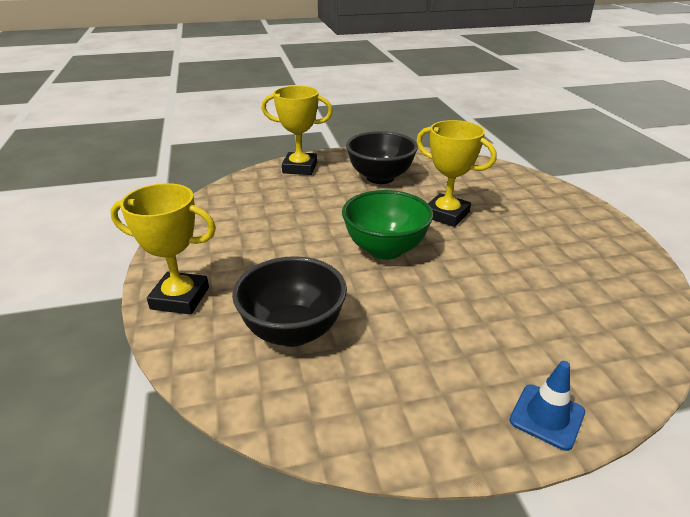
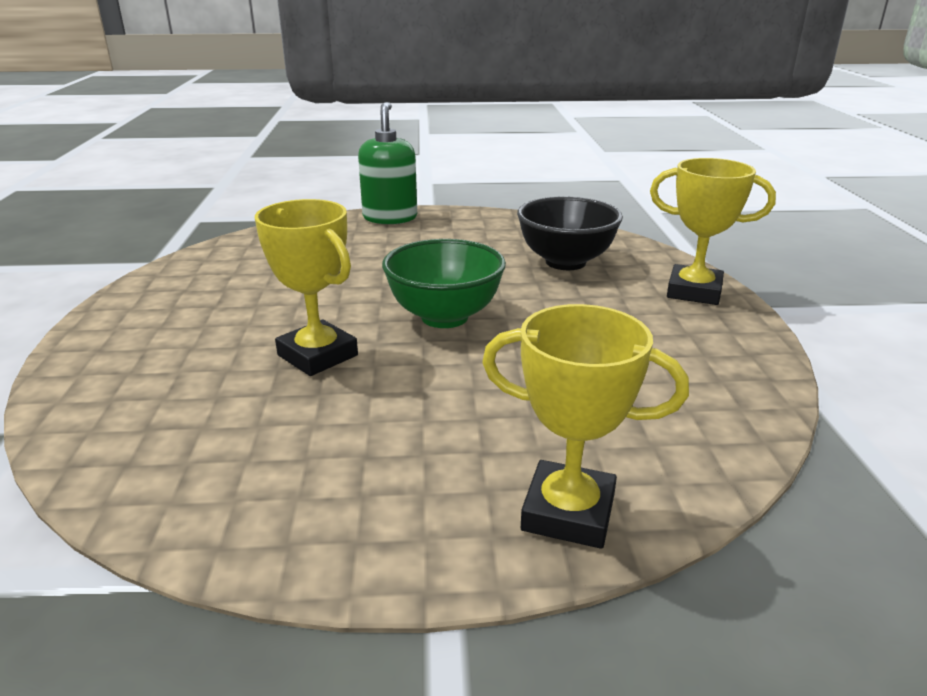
camera: 170 degrees left, 5 degrees down
black bowl [346,131,418,184] -> none
blue traffic cone [509,361,585,451] -> green soap dispenser [358,102,417,224]

